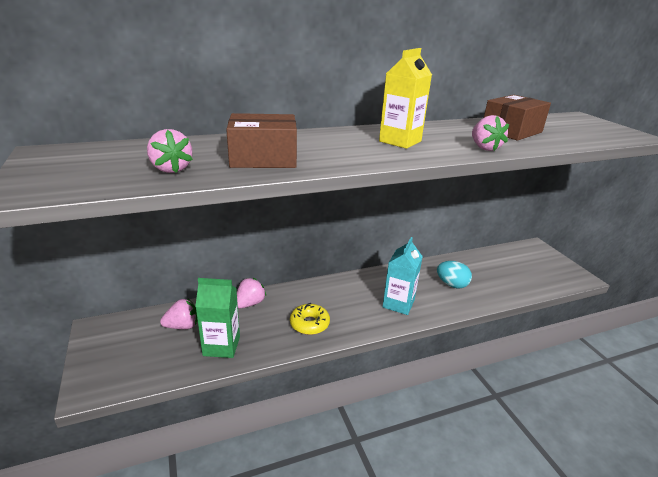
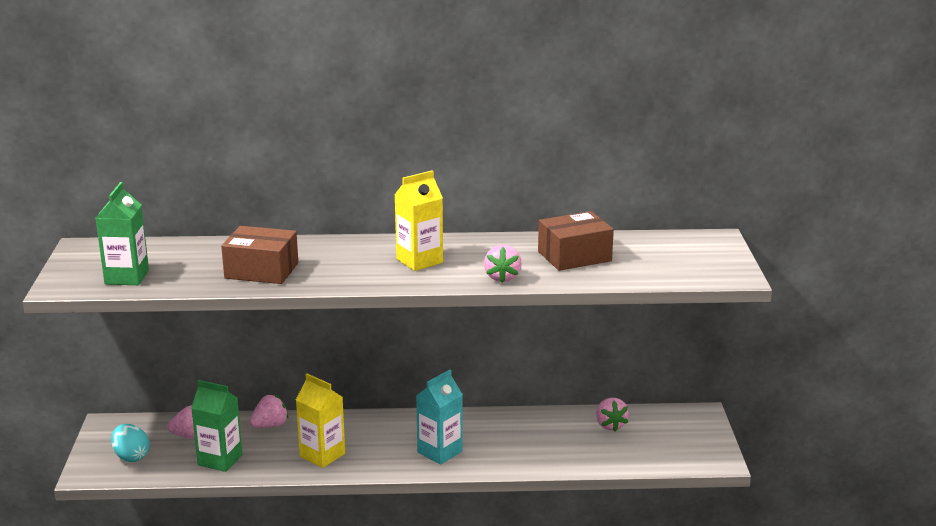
camera: 20 degrees right, 5 degrees down
pink strawberry [147,129,193,173] -> pink strawberry moved to [596,398,629,431]
yellow donut [290,303,330,335] -> yellow carton [296,374,345,468]
turquoise egg [437,261,472,289] -> turquoise egg moved to [111,424,150,462]
none -> green carton [96,182,149,285]

